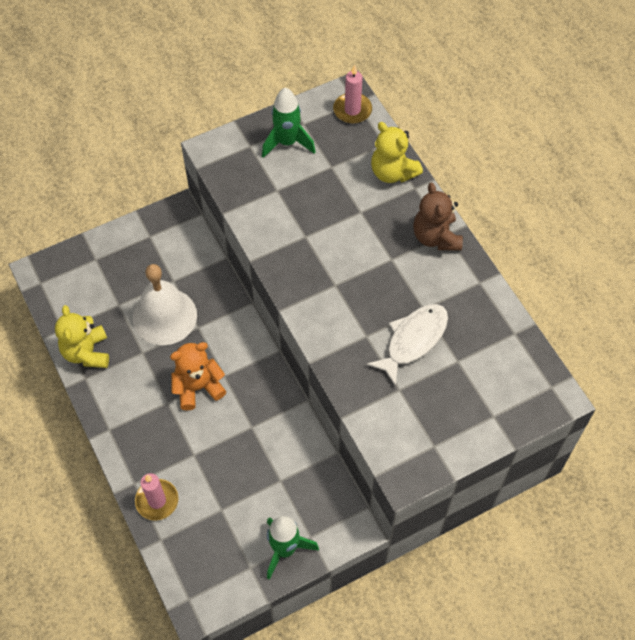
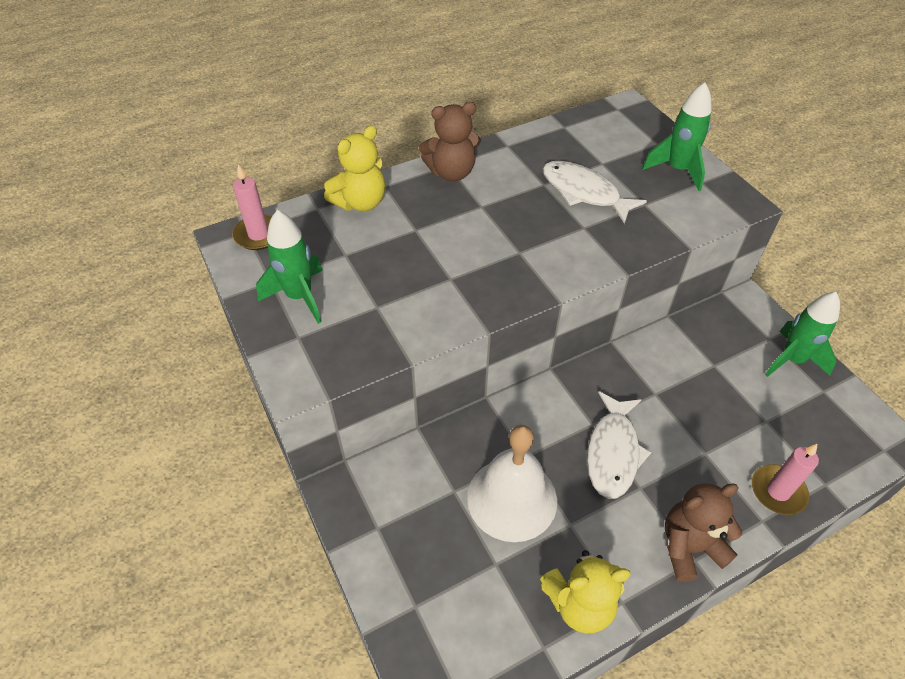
camera: 90 degrees left, 10 degrees down
orange teddy bear [170,342,227,411] -> white fish [587,391,651,499]
none -> green rocket [642,82,712,191]
none -> brown teddy bear [665,483,742,582]

